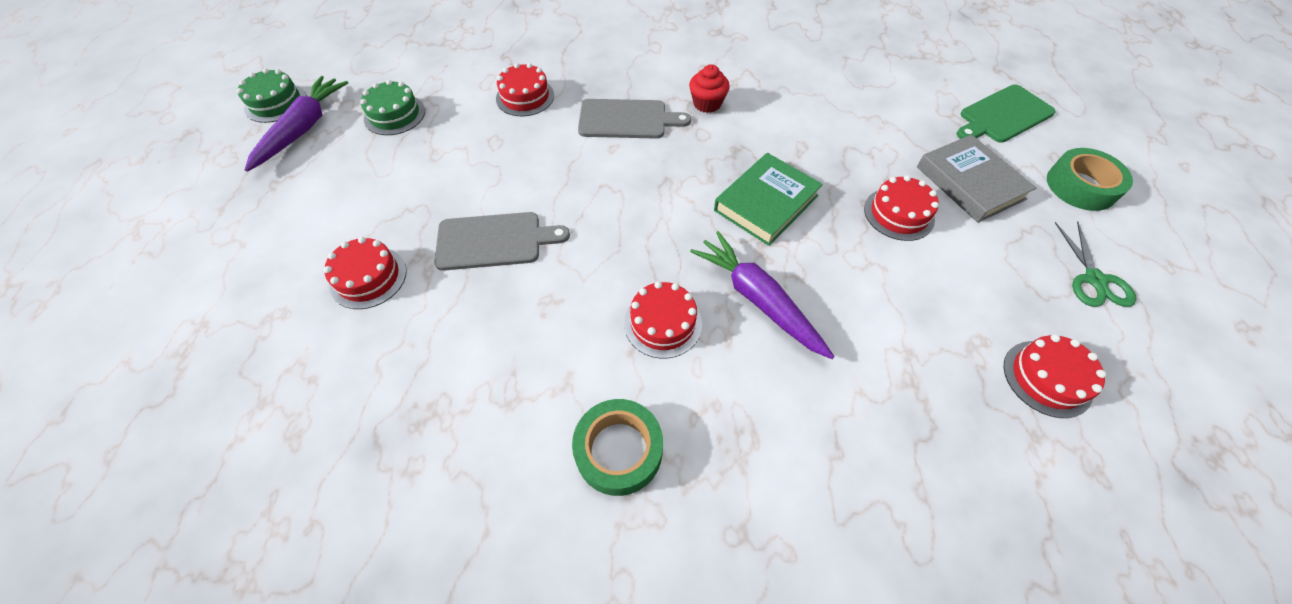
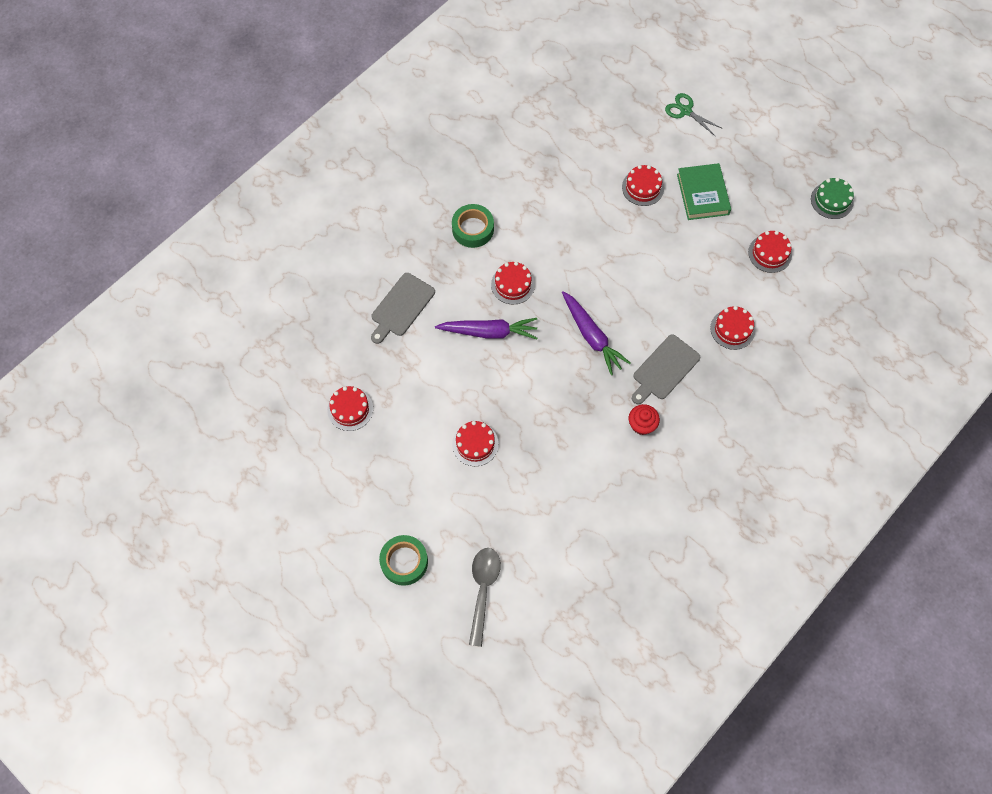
camera: 130 degrees right, 10 degrees up
purple carrot [245,76,348,172] -> purple carrot moved to [562,291,630,375]
green cake [360,80,425,135] -> red cake [748,231,792,273]
grey cutting board [434,212,570,271] -> grey cutting board moved to [371,273,435,344]
green book [714,153,823,246] -> green book moved to [677,163,731,220]
grey book [917,135,1037,223] -> none
green cutting board [957,85,1056,143] -> grey spoon [469,548,501,647]
green scissors [1055,221,1137,307] -> green scissors moved to [665,93,723,136]

